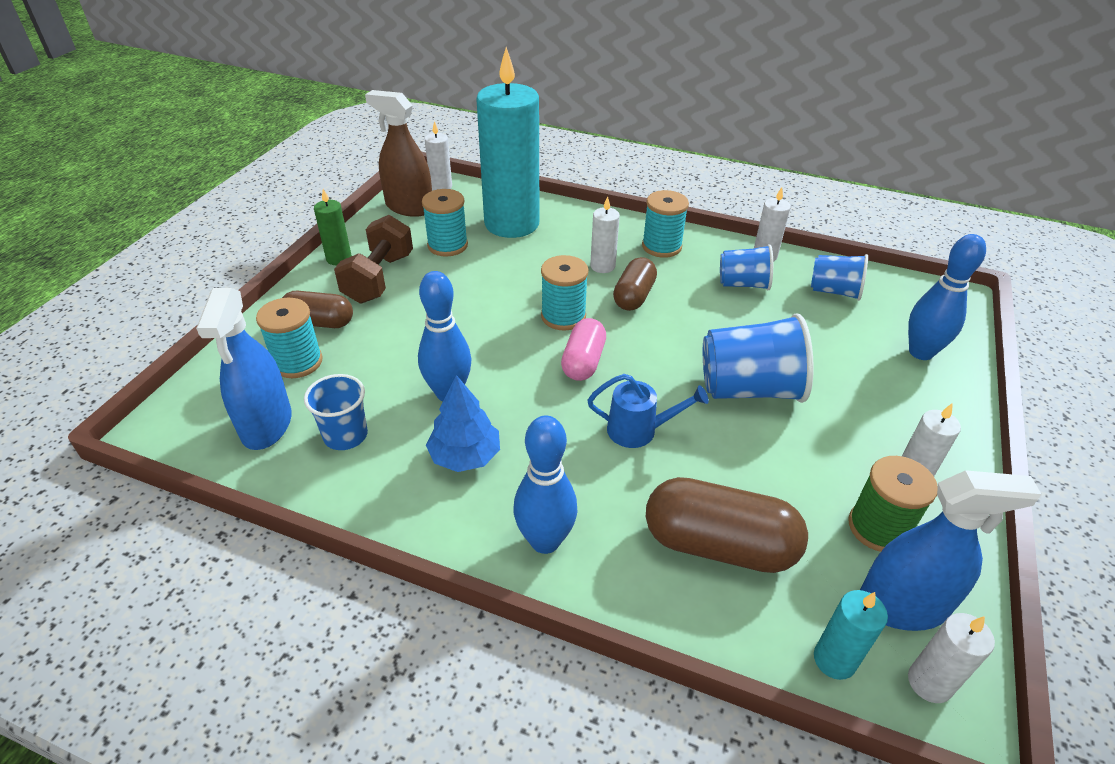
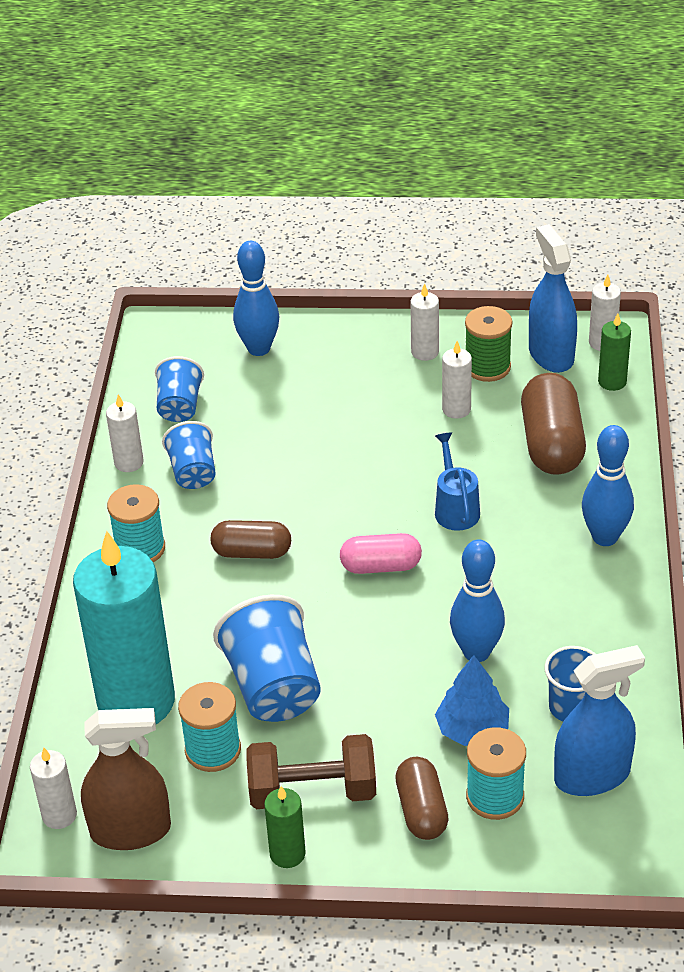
camera: 105 degrees left, 0 degrees up
brown spray bottle [365,90,432,217] -> brown spray bottle turned 105 degrees counterclockwise [81,708,171,850]
blue tree [426,375,500,472] -> blue tree moved to [435,655,509,746]
turquoise spool [541,255,589,331] -> none
white candle [590,196,620,273] -> white candle moved to [442,341,472,419]
blue cup [703,314,814,403] -> blue cup moved to [213,595,321,722]
turquoise candle [814,590,888,680] -> green candle [598,313,631,391]

